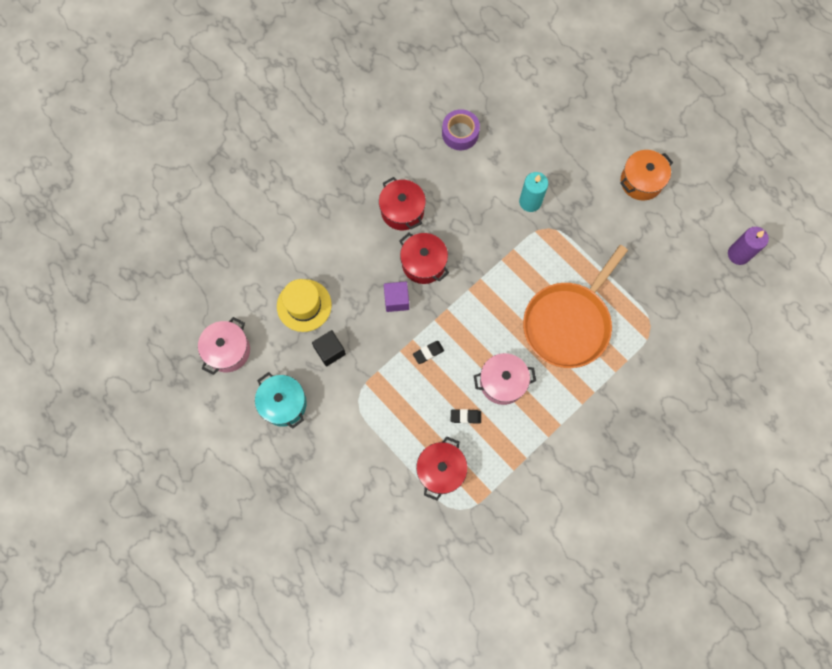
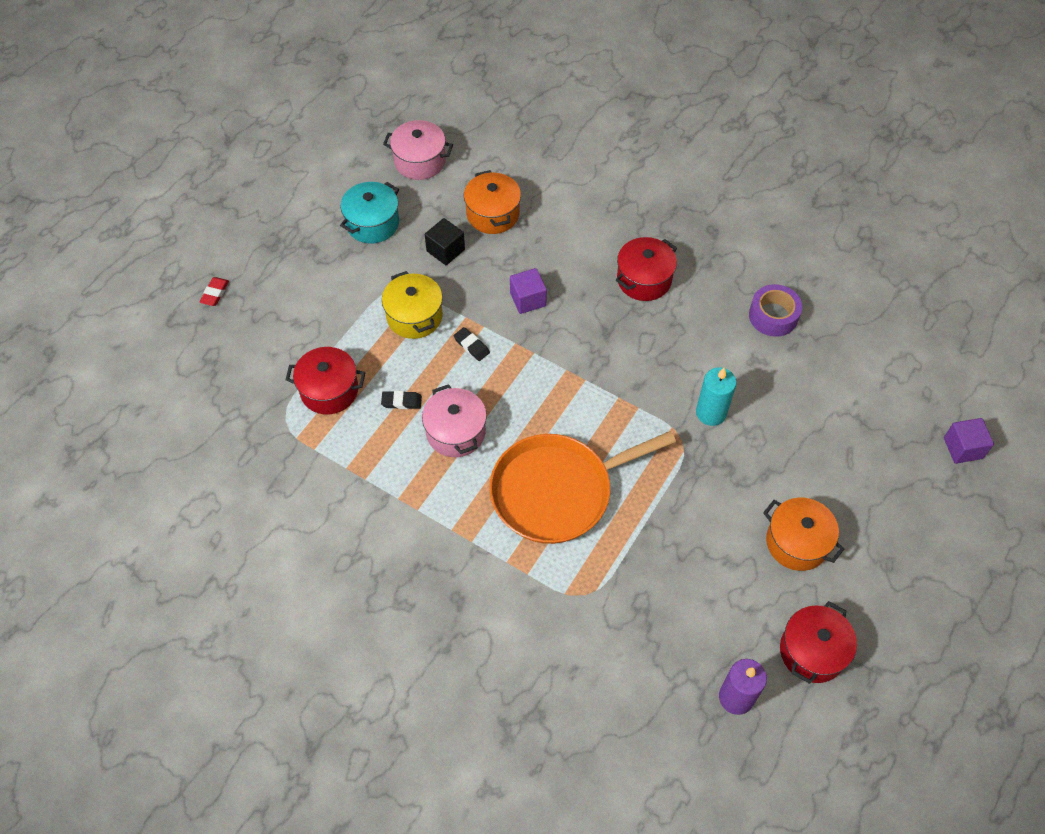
camera: 75 degrees right, 15 degrees down
yellow hat [277,279,332,332] -> orange pot [464,170,521,234]
red pot [399,233,449,284] -> red pot moved to [780,601,857,684]
black eraser [451,409,481,424] -> black eraser turned 75 degrees counterclockwise [381,391,422,409]
orange pan [523,245,628,368] -> orange pan turned 45 degrees counterclockwise [489,431,676,544]
none -> red eraser [200,277,229,306]
none -> yellow pot [382,271,443,339]
none -> purple cube [944,418,994,464]

